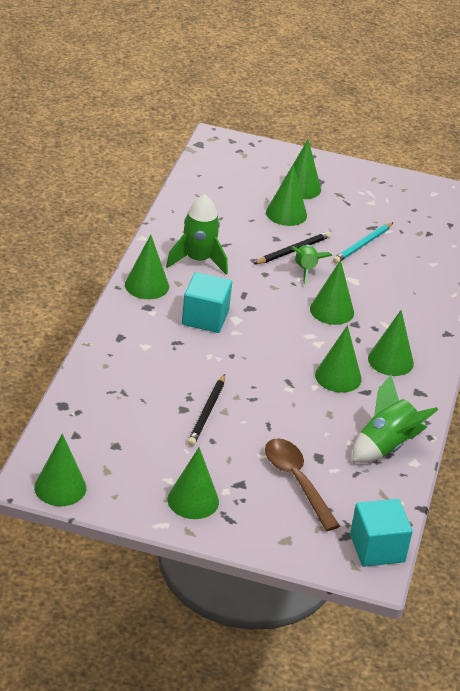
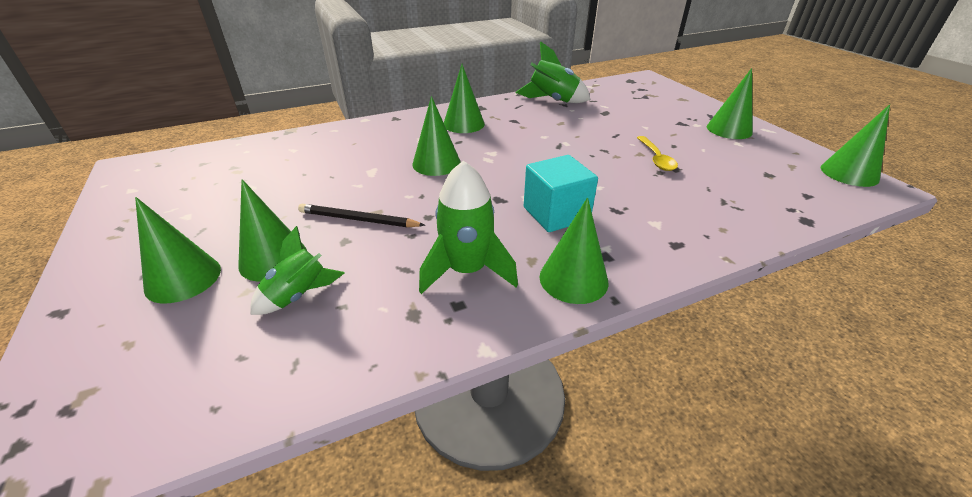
camera: 125 degrees left, 0 degrees up
black pencil [188,374,225,446] -> yellow spoon [637,136,678,171]
brown spoon [265,438,340,531] -> none
green rocket [292,244,332,285] -> green rocket moved to [250,226,344,315]
green cone [315,325,362,393] -> none
turquoise pencil [333,222,393,264] -> none
turquoise cube [350,499,413,567] -> none

